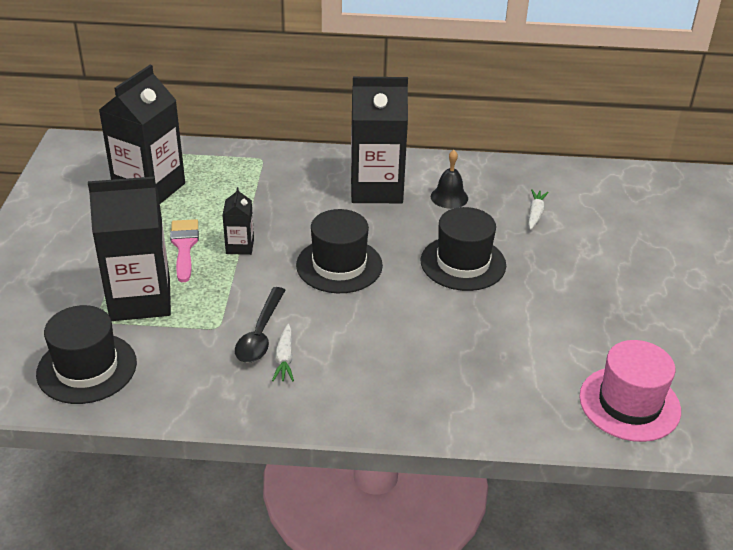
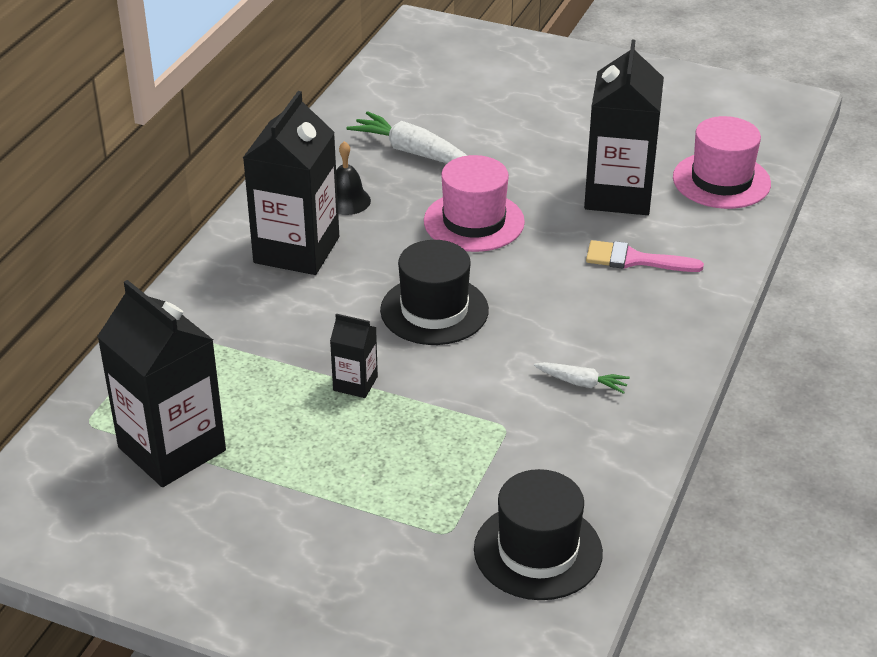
camera: 70 degrees left, 0 degrees up
black carton [88,177,171,321] -> black carton moved to [584,40,664,215]
pink brush [170,219,199,282] -> pink brush moved to [586,240,704,272]
black spoon [235,287,285,363] -> none
black hat [421,207,506,291] -> pink hat [424,155,525,252]
white carrot [528,189,549,230] -> white carrot [346,111,467,163], size x1.79

